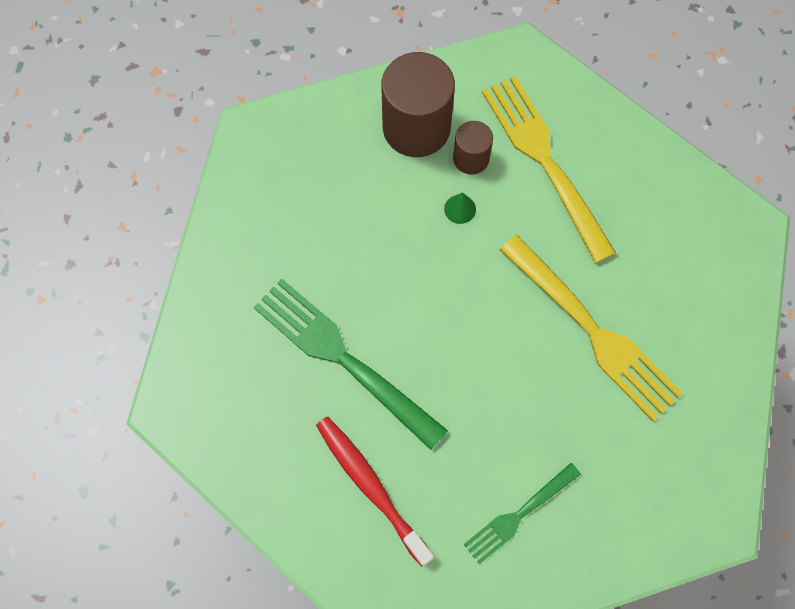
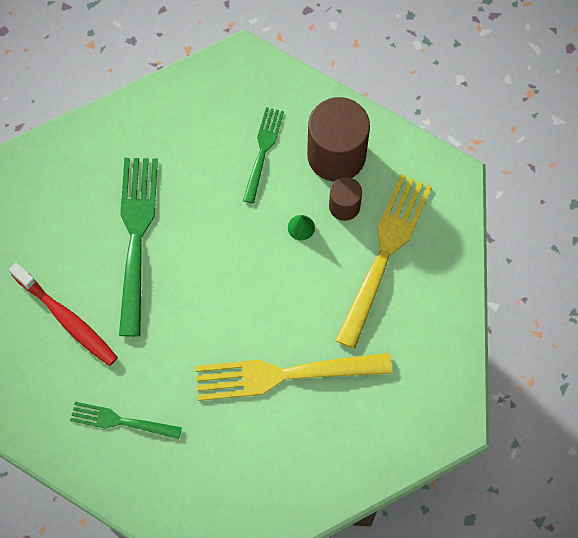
camera: 50 degrees right, 0 degrees up
red toothbrush [316,417,434,567] -> red toothbrush turned 120 degrees clockwise [9,263,118,366]
yellow fork [499,235,683,421] -> yellow fork turned 75 degrees clockwise [195,353,392,401]
none -> green fork [243,107,284,204]

